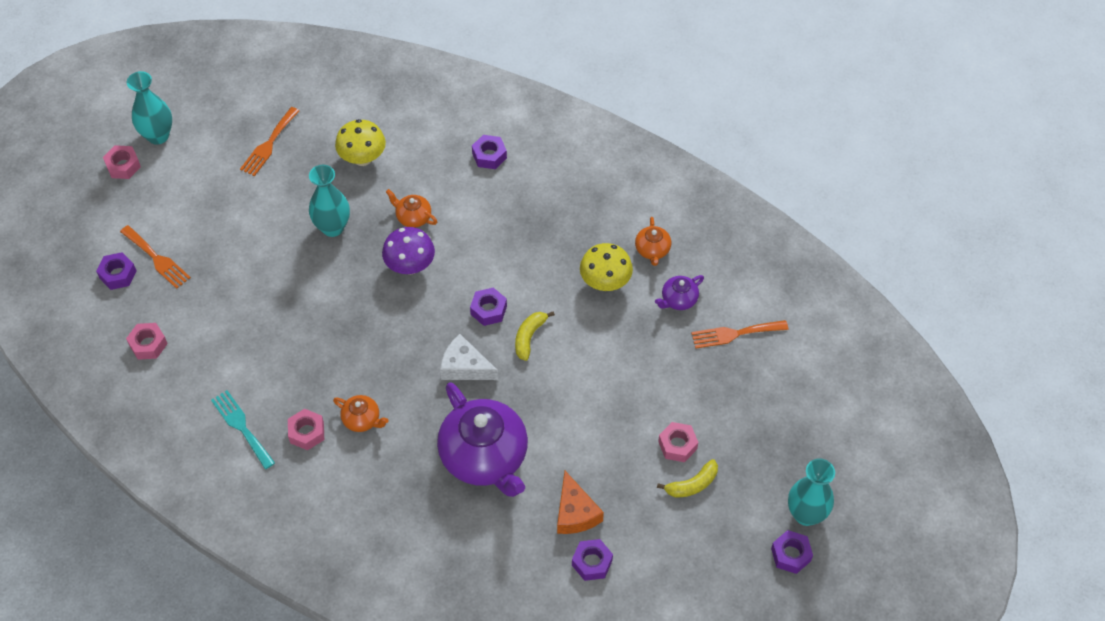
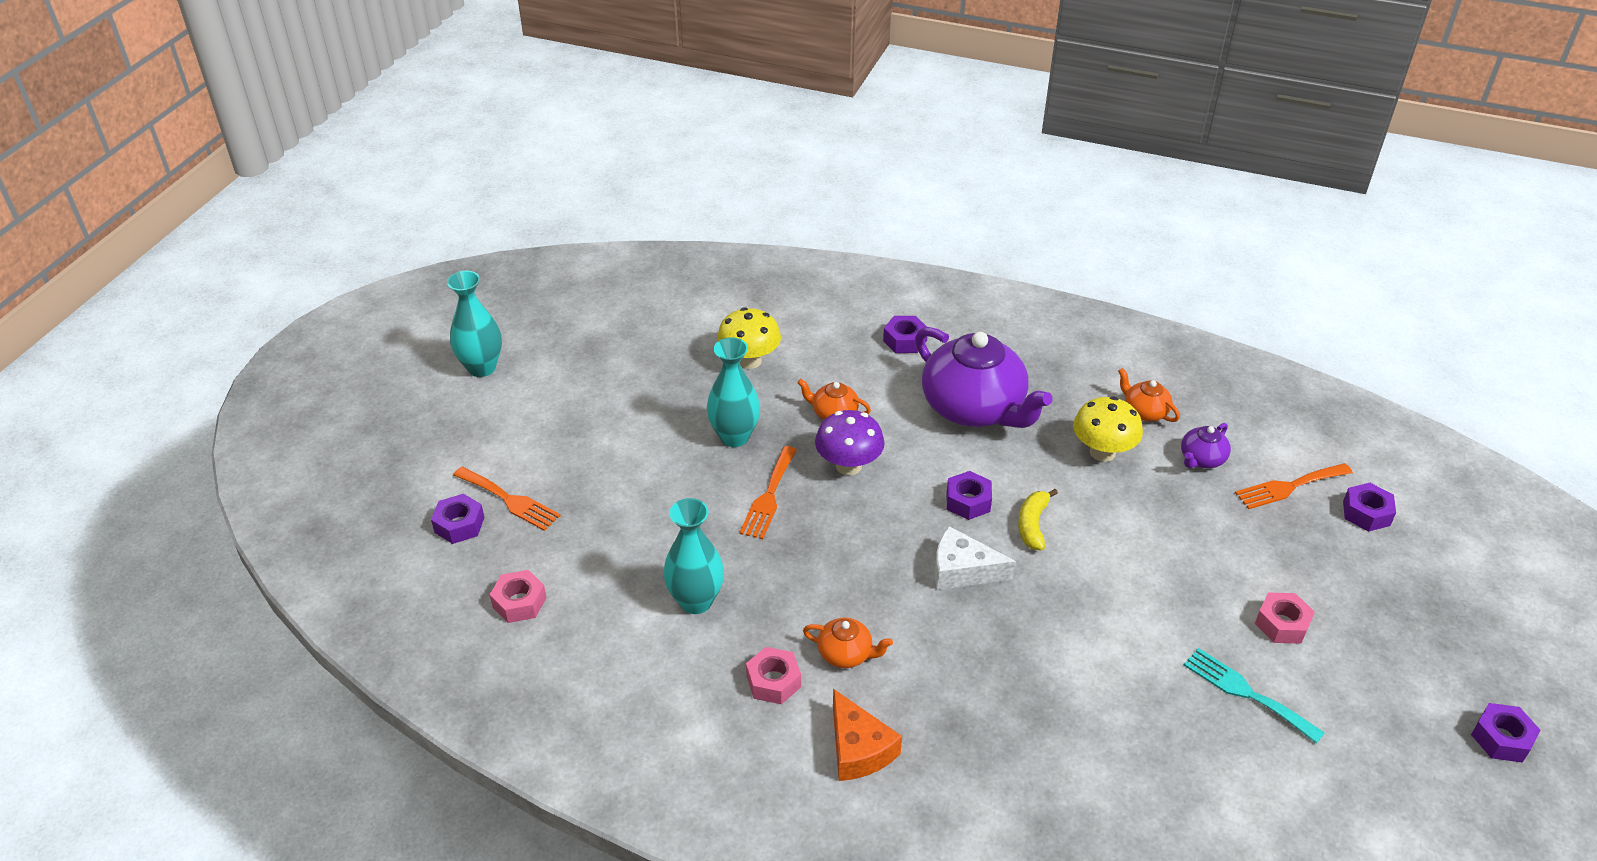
camera: 10 degrees left, 15 degrees down
pink nut [103,145,141,179] -> none
turquoise fork [211,390,275,469] -> turquoise fork moved to [1184,648,1325,744]
orange fork [240,107,299,176] -> orange fork moved to [739,446,797,539]
purple teapot [437,382,528,497] -> purple teapot moved to [915,327,1052,428]
orange cheese [557,471,604,534] -> orange cheese moved to [833,689,902,781]
purple nut [572,539,613,581] -> purple nut moved to [1343,483,1396,532]
orange teapot [635,217,671,266] -> orange teapot turned 150 degrees clockwise [1118,368,1180,422]
yellow banana [657,459,718,497] -> none
turquoise vase [788,458,835,526] -> turquoise vase moved to [663,498,724,614]

